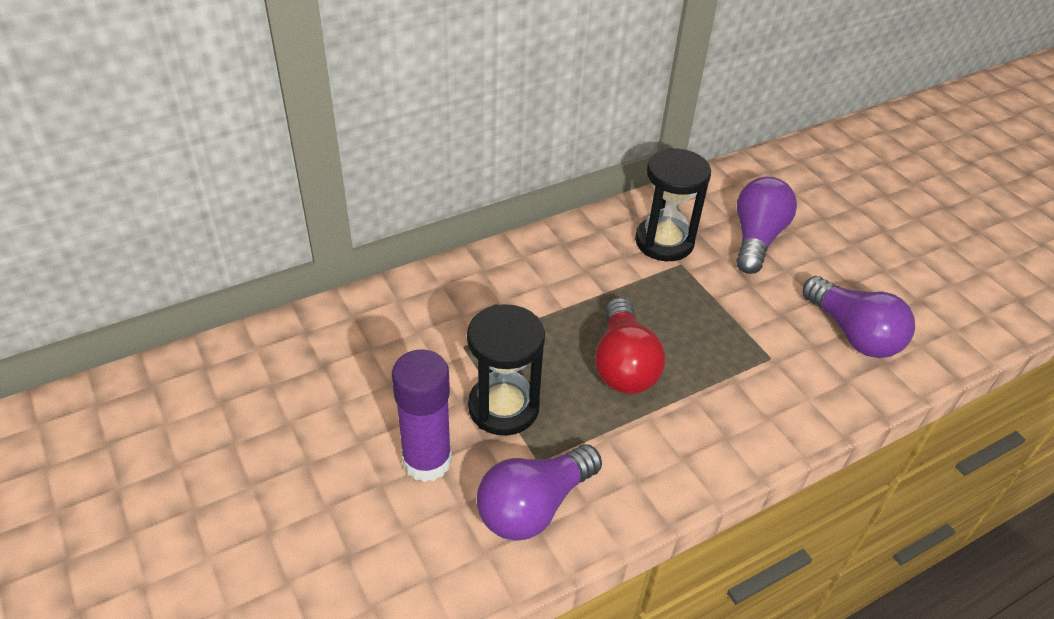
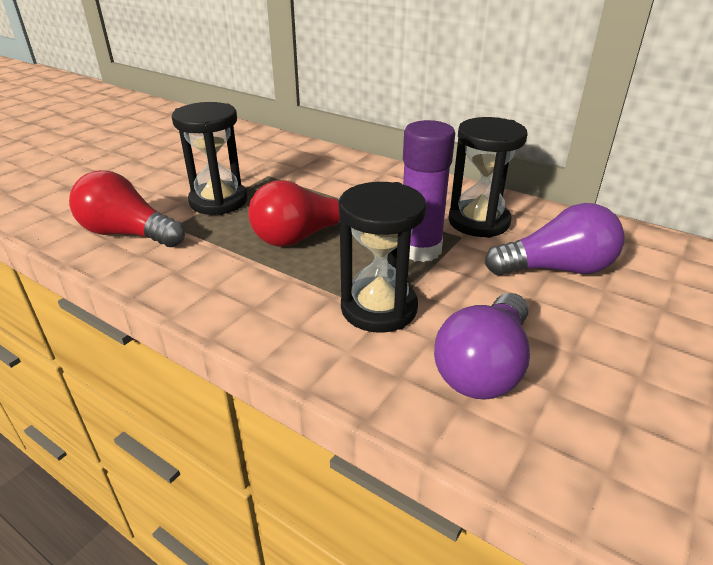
camera: 65 degrees right, 10 degrees down
purple glue stick [392,349,452,482] -> purple glue stick moved to [403,120,455,262]
purple light bulb [477,444,602,541] -> red light bulb [69,170,185,247]
none -> black hourglass [339,182,426,333]

